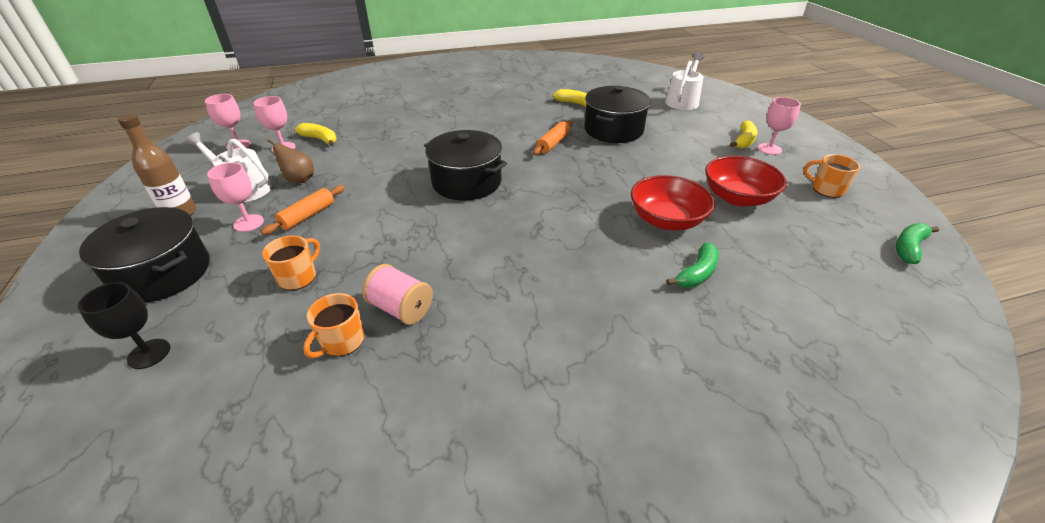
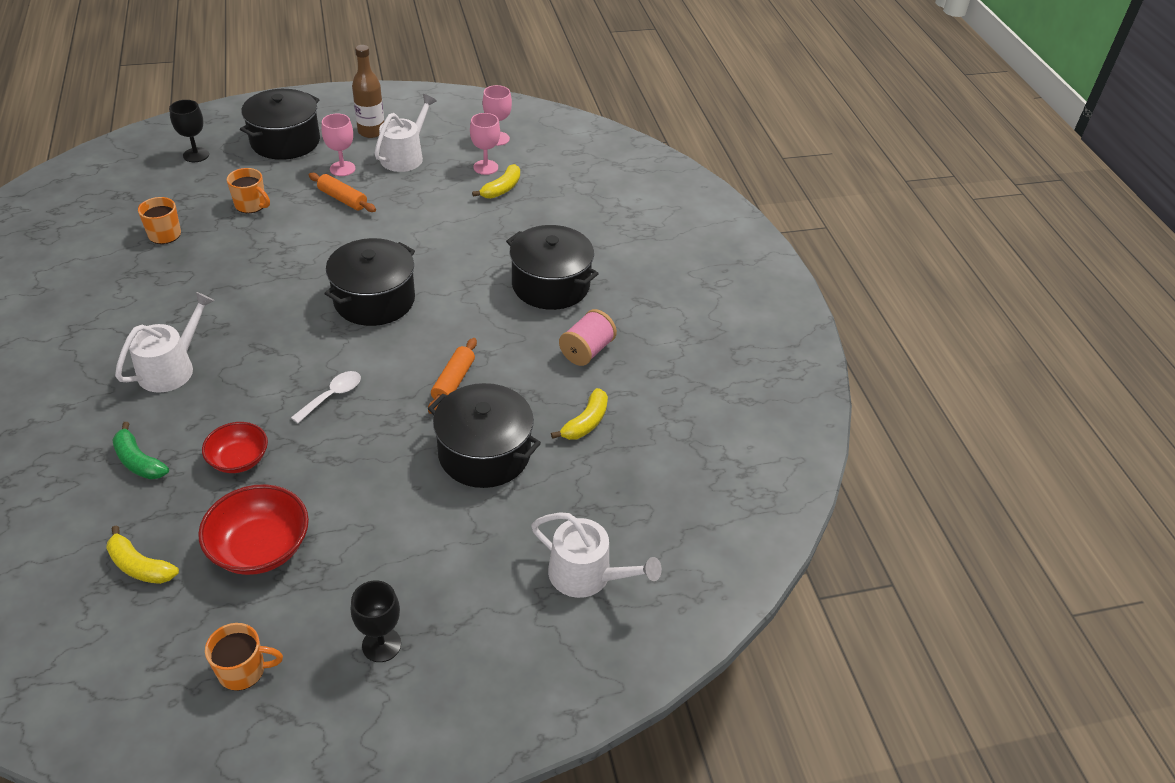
camera: 90 degrees right, 5 degrees up
brown pear [267,139,314,183] -> none
pink spool [362,264,433,325] -> pink spool moved to [559,309,617,366]
orange rolling pin [533,120,572,155] -> orange rolling pin turned 75 degrees clockwise [428,338,477,414]
red bowl [631,175,715,230] -> red bowl [202,422,268,473], size x0.65
yellow banana [730,121,757,149] -> yellow banana moved to [106,525,179,584]
pink goblet [758,97,801,155] -> black goblet [351,580,401,662]
orange mug [803,154,860,198] -> orange mug turned 45 degrees clockwise [205,623,283,691]
green banana [896,223,939,264] -> none
none -> white watering can [115,292,214,393]
none -> white spoon [291,371,361,423]
none -> black pot [506,225,599,310]

